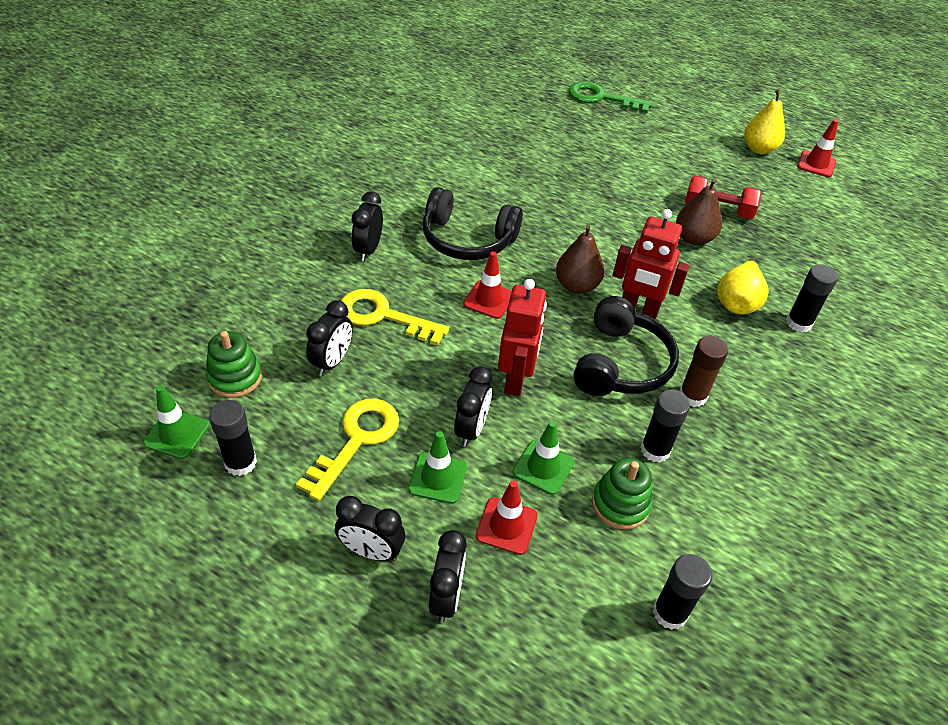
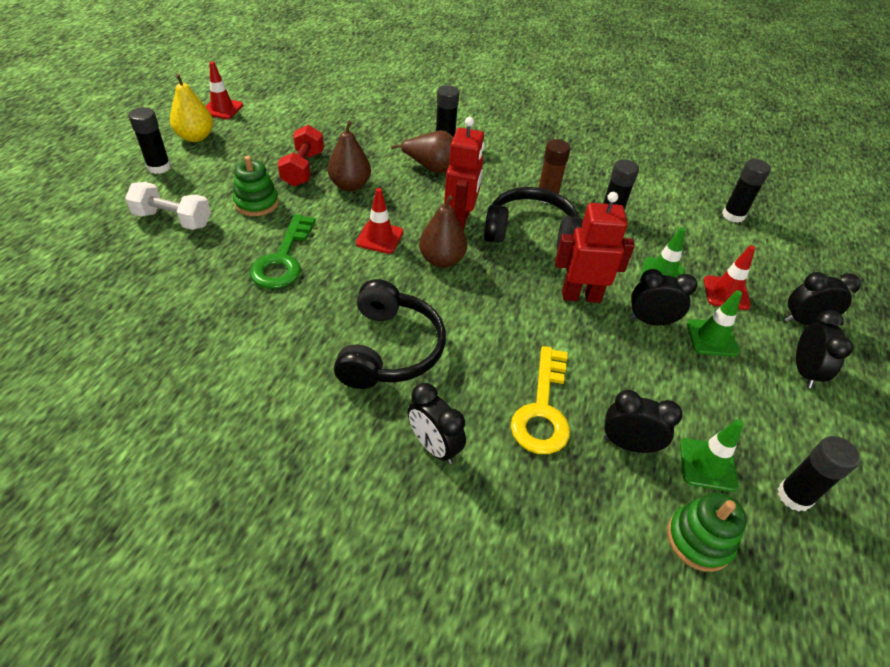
camera: 100 degrees left, 0 degrees up
green traffic cone [143,385,210,459] -> green traffic cone moved to [680,420,744,492]
yellow key [296,399,399,501] -> none
black clock [352,191,383,261] -> black clock turned 45 degrees clockwise [407,383,466,464]
red traffic cone [463,251,512,319] -> red traffic cone moved to [356,188,403,254]
green key [568,81,652,113] -> green key moved to [250,214,316,289]
green stacking toy [592,458,652,530] -> green stacking toy moved to [233,156,279,216]
yellow pear [717,259,768,314] -> brown pear [391,130,453,173]
none -> white dumbbell [125,182,211,230]
none -> black glue stick [129,107,171,174]

